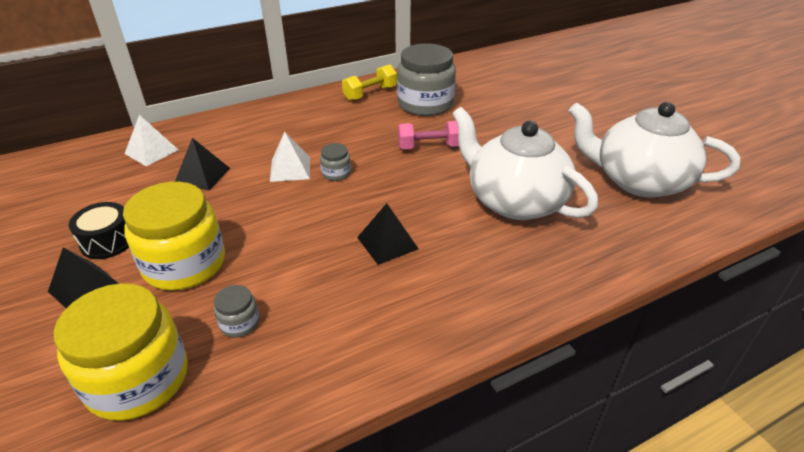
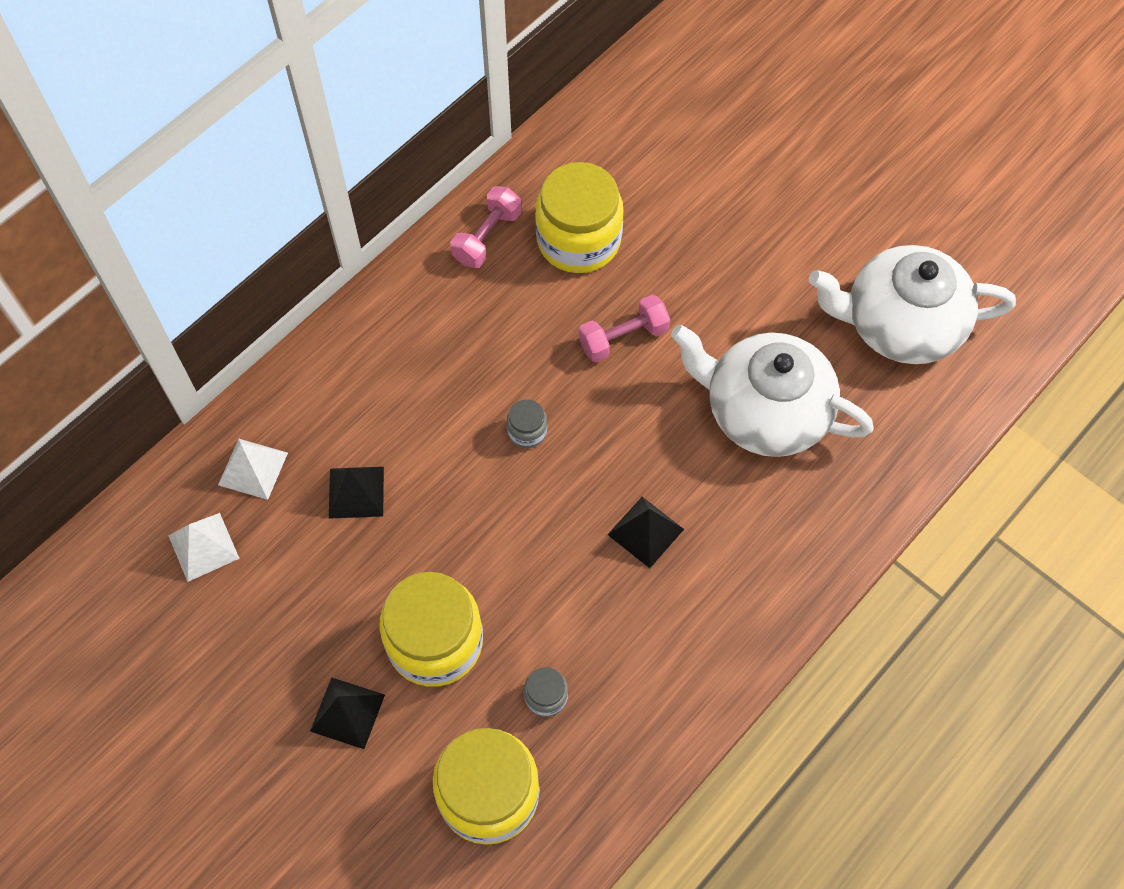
camera: 20 degrees left, 25 degrees up
black drum [68,202,129,259] -> none
white pyramid [270,132,310,182] -> white pyramid moved to [169,513,240,582]
yellow dumbbell [342,64,397,101] -> pink dumbbell [450,186,522,268]
grey jar [397,43,456,116] -> yellow jar [535,162,623,273]

